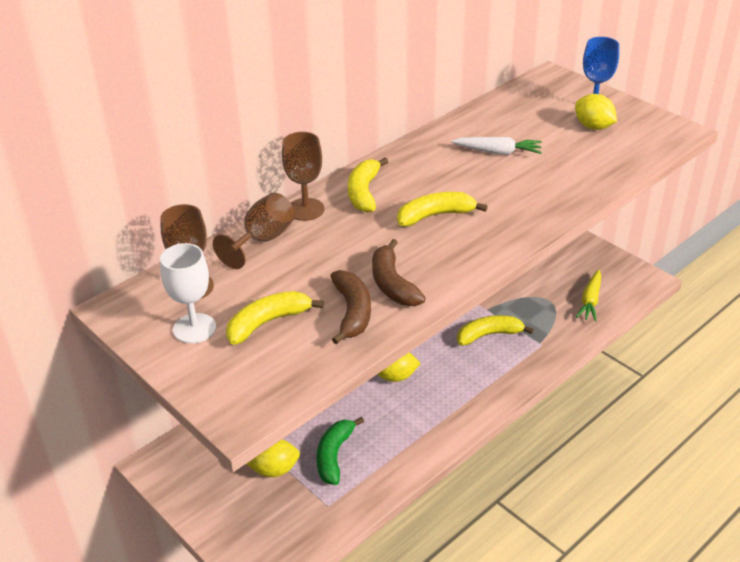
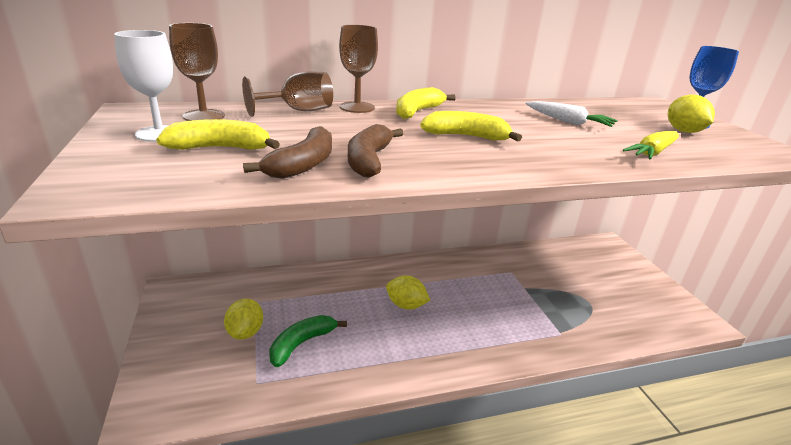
camera: 25 degrees right, 10 degrees down
yellow lemon [247,440,300,477] -> yellow lemon turned 75 degrees clockwise [224,299,263,340]
yellow banana [457,315,534,346] -> none
yellow carrot [576,269,601,322] -> yellow carrot moved to [623,131,679,159]

